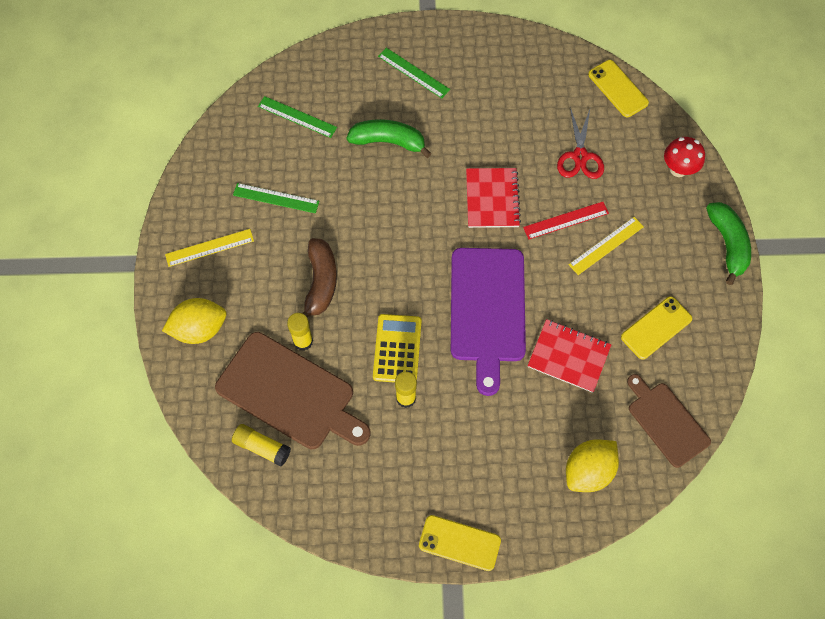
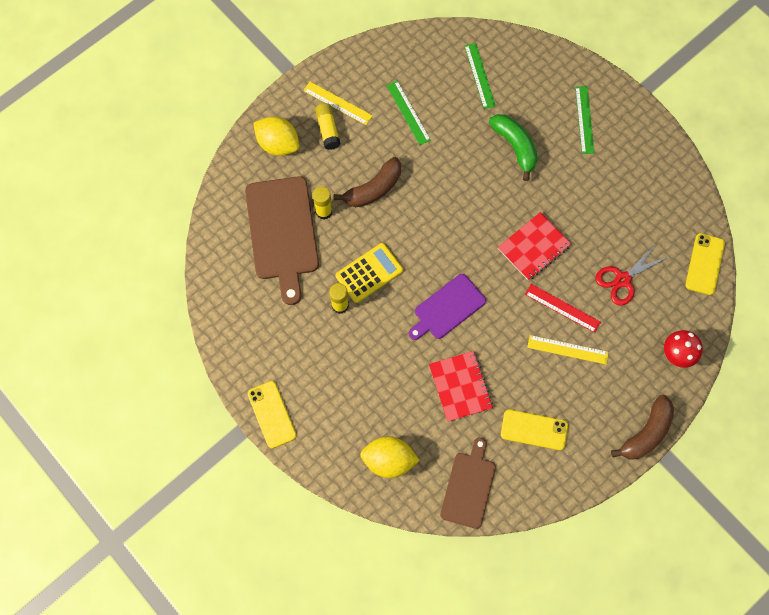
camera: 50 degrees right, 5 degrees up
yellow glue stick [232,424,291,466] -> yellow glue stick moved to [315,103,341,150]
purple cutting board [451,248,526,396] -> purple cutting board [409,274,486,340], size x0.62
green banana [706,202,751,285] -> brown banana [611,395,674,459]

